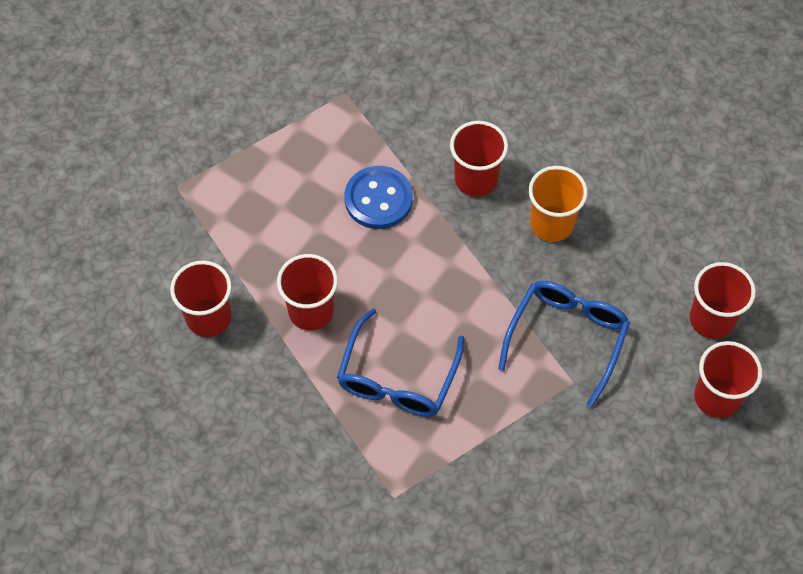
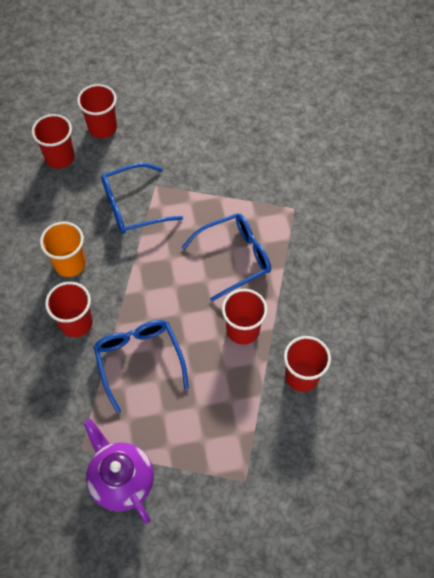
camera: 135 degrees left, 0 degrees up
blue button [344,166,413,229] -> blue glasses [93,320,189,413]
none -> purple teapot [84,419,154,524]

